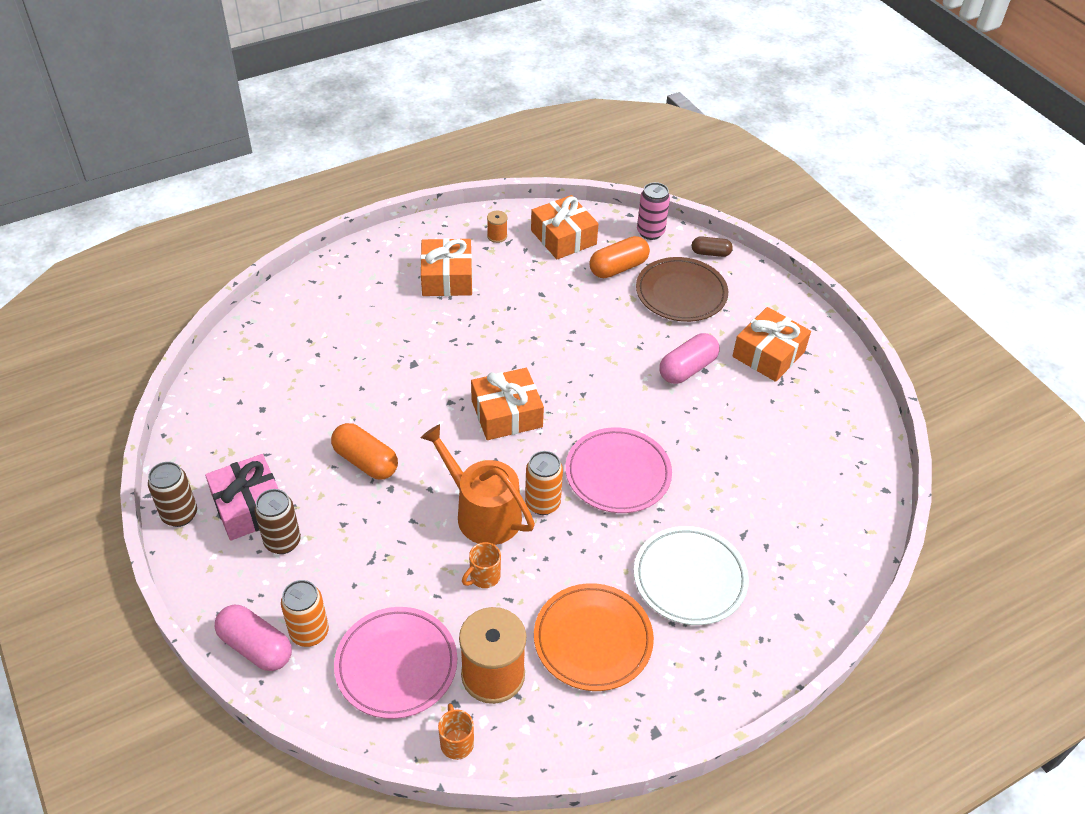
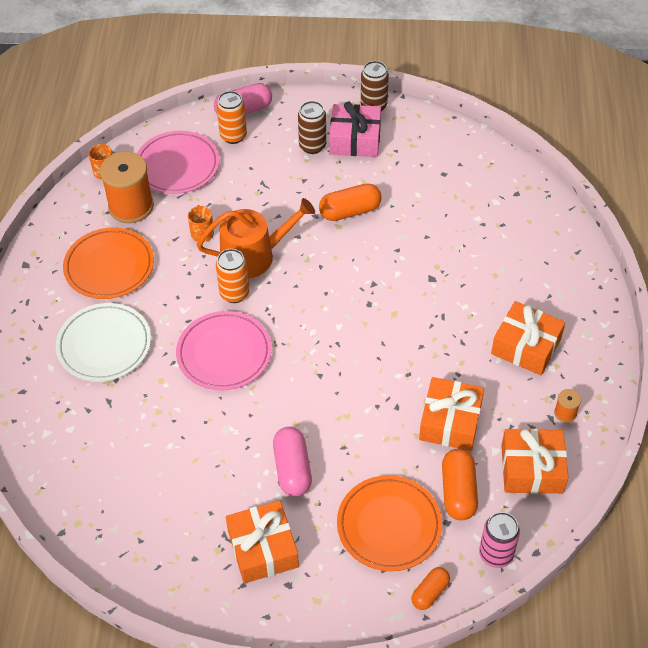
camera: 125 degrees right, 5 degrees up
orange gift [471,368,544,440] -> orange gift moved to [419,377,484,451]
brown plate [636,257,728,322] -> orange plate [337,475,442,572]
brown capsule [692,236,733,257] -> orange capsule [411,567,450,610]

